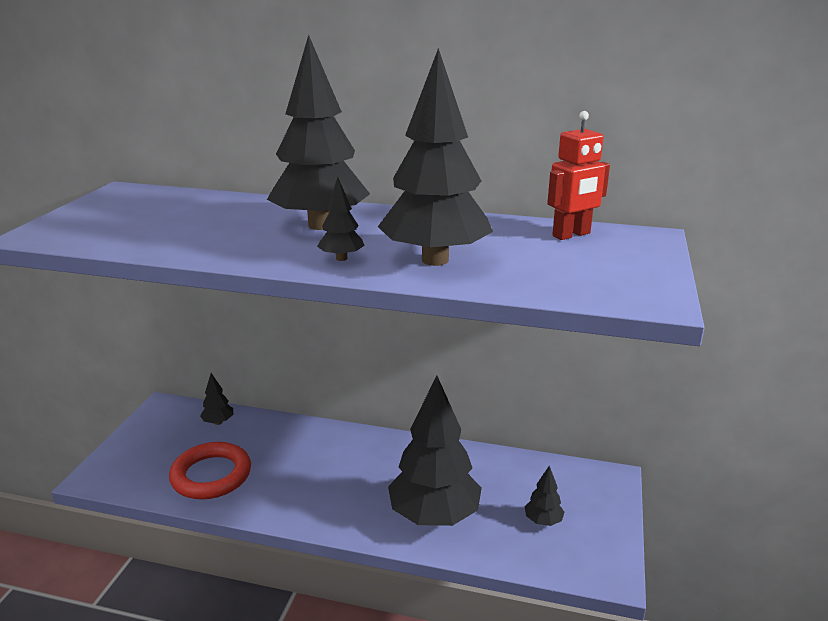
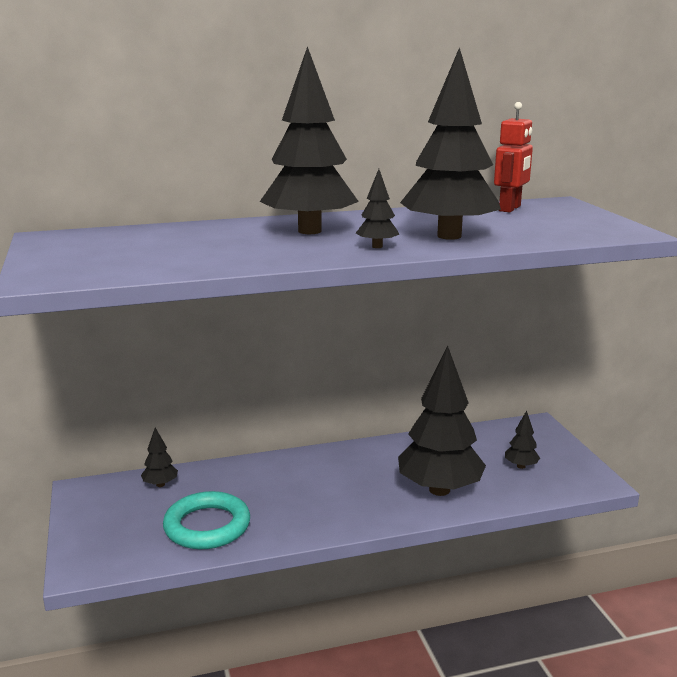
camera: 30 degrees left, 5 degrees down
red ring [169,442,251,499] -> turquoise ring [163,491,250,549]

